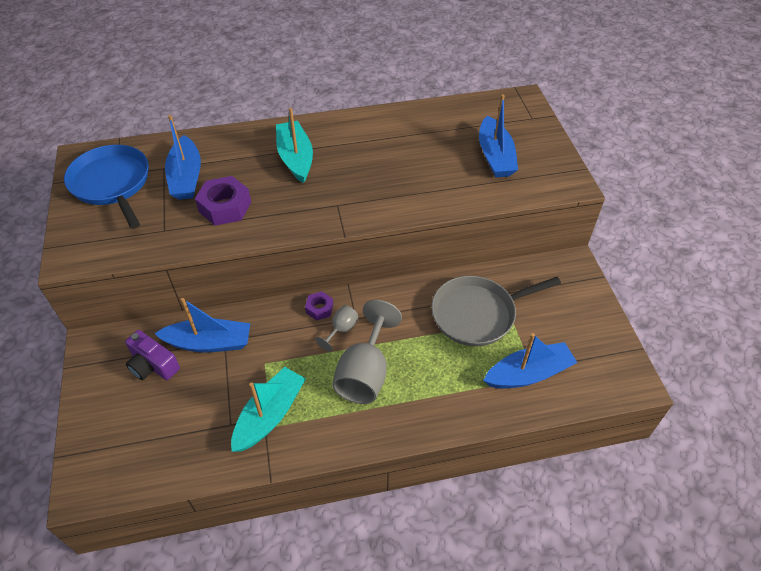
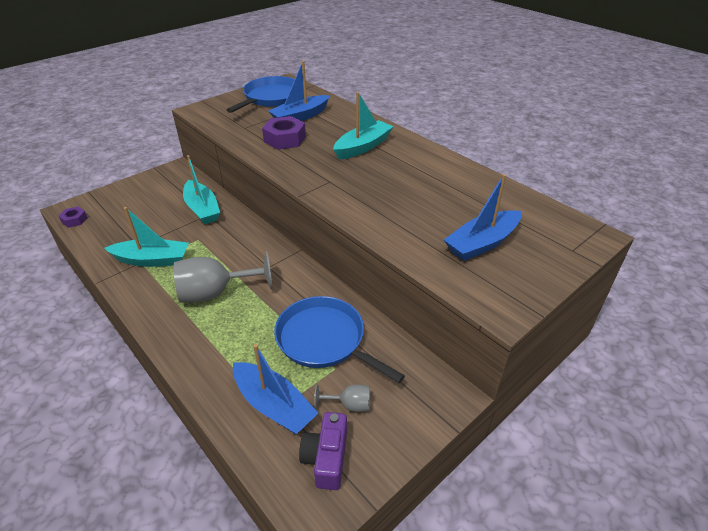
camera: 60 degrees right, 10 degrees down
purple camera [125,330,180,380] -> purple camera moved to [299,412,347,490]
blue boat [154,298,251,353] -> turquoise boat [183,155,220,224]
purple nut [305,291,333,321] -> purple nut moved to [59,207,88,228]
grey goblet [316,305,359,351] -> grey goblet moved to [314,384,370,412]
grey pan [431,276,561,346] -> blue pan [274,296,405,383]

